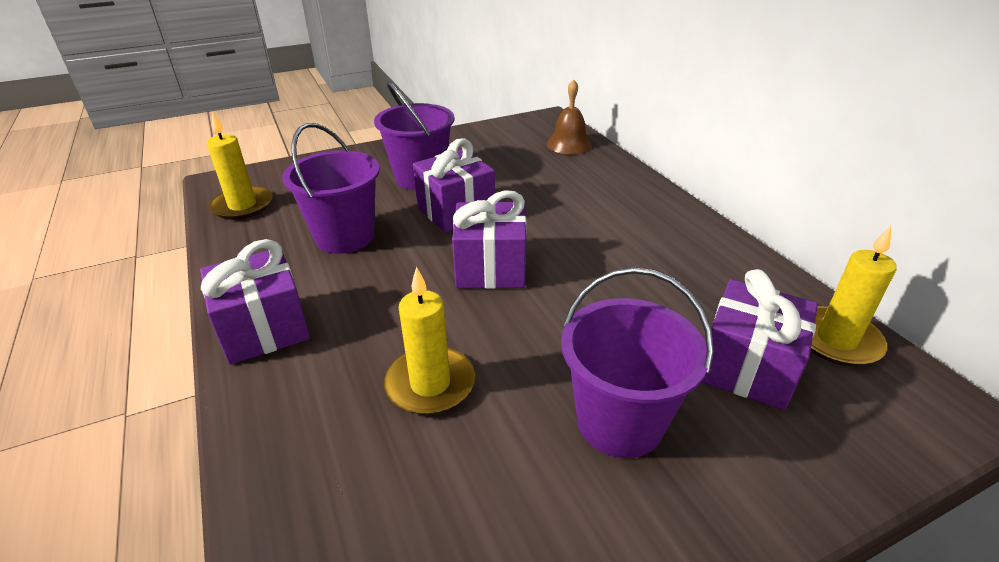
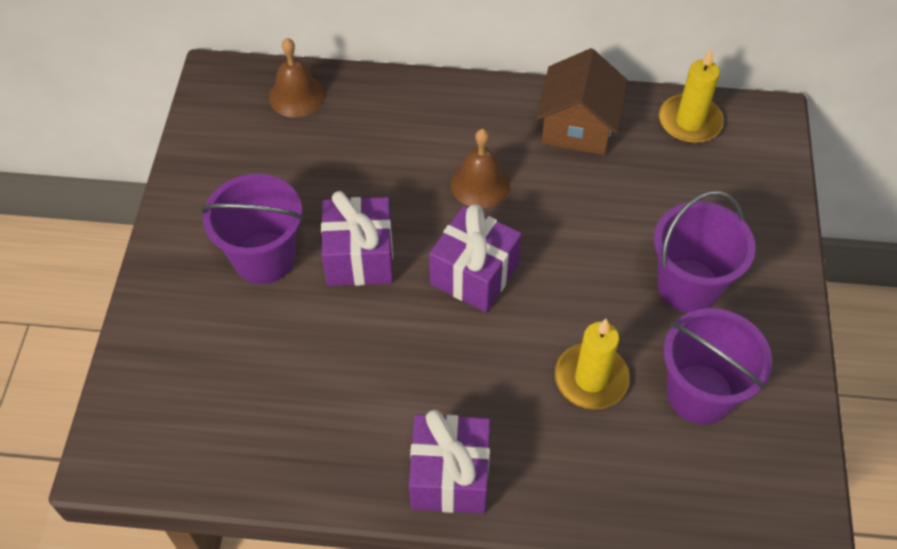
camera: 60 degrees left, 20 degrees up
yellow candle [207,111,273,220] -> none
purple bucket [282,123,380,254] -> purple bucket moved to [663,308,772,424]
purple gift [702,269,818,410] -> none
none -> brown bell [451,129,510,208]
none -> brown house [536,48,628,155]

